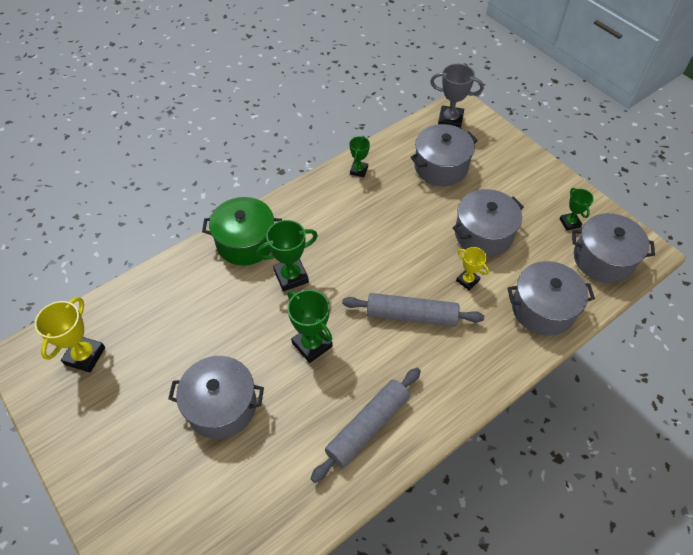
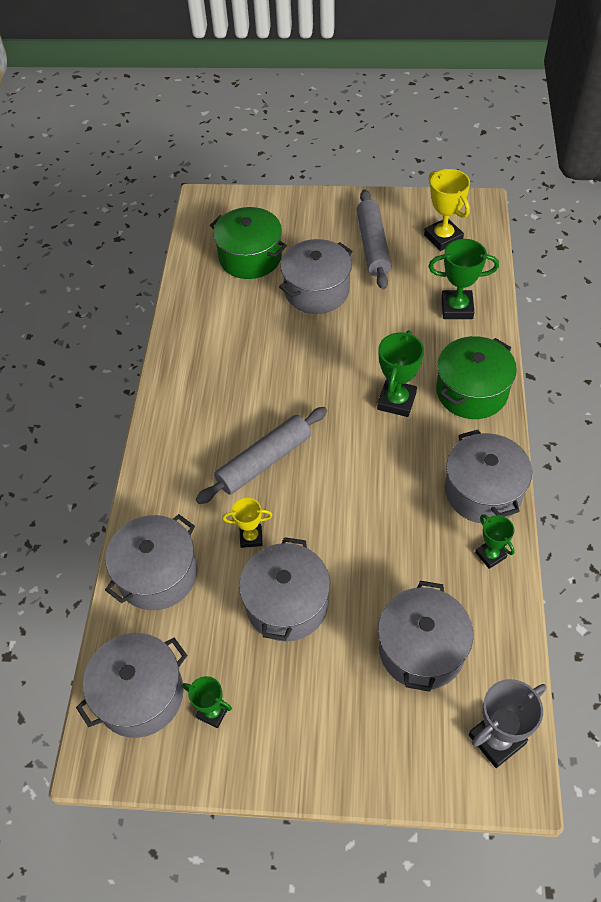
camera: 135 degrees right, 0 degrees up
green trophy [287,290,333,363] -> green trophy moved to [429,239,499,319]
grey rolling pin [311,368,421,483] -> grey rolling pin moved to [357,190,391,289]
none -> green pot [210,207,287,279]
none -> grey pot [445,430,532,523]

